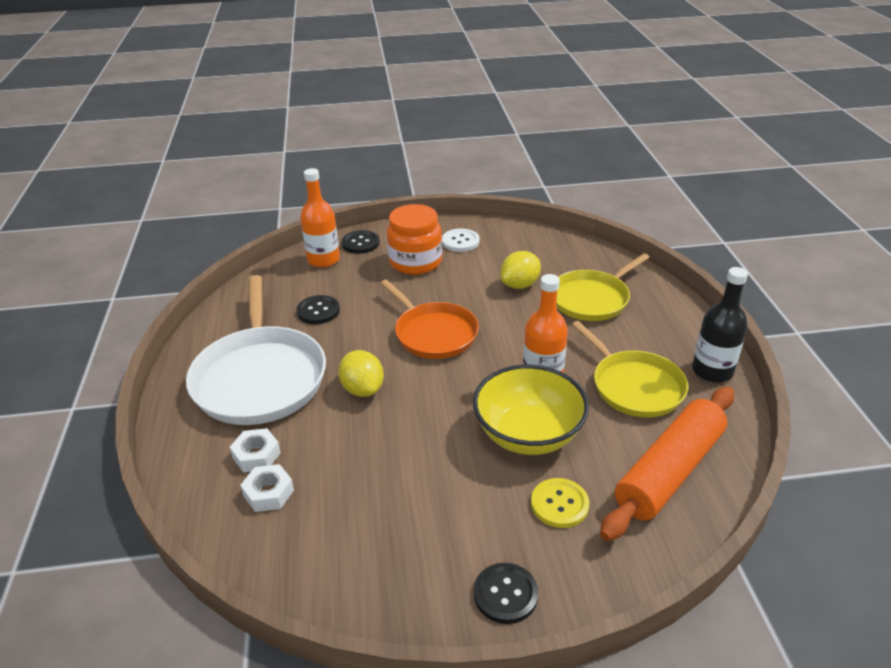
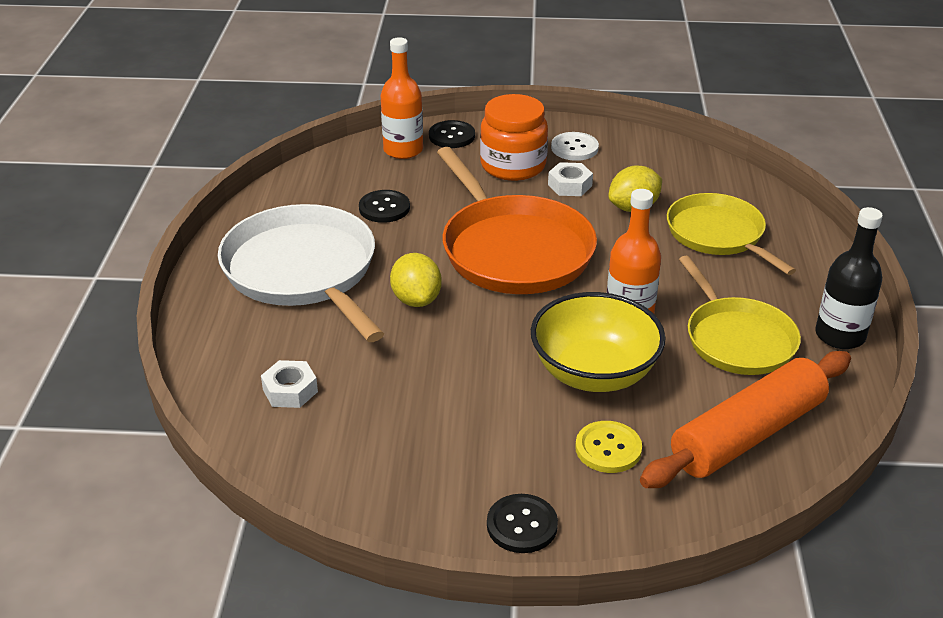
camera: 10 degrees right, 0 degrees up
white pan [186,275,326,425] -> white pan turned 150 degrees clockwise [218,204,384,342]
white nut [230,428,281,472] -> white nut moved to [548,162,593,196]
orange pan [380,280,479,359] -> orange pan [437,147,597,294], size x1.52
yellow pan [556,253,650,321] -> yellow pan turned 90 degrees clockwise [667,193,796,275]

